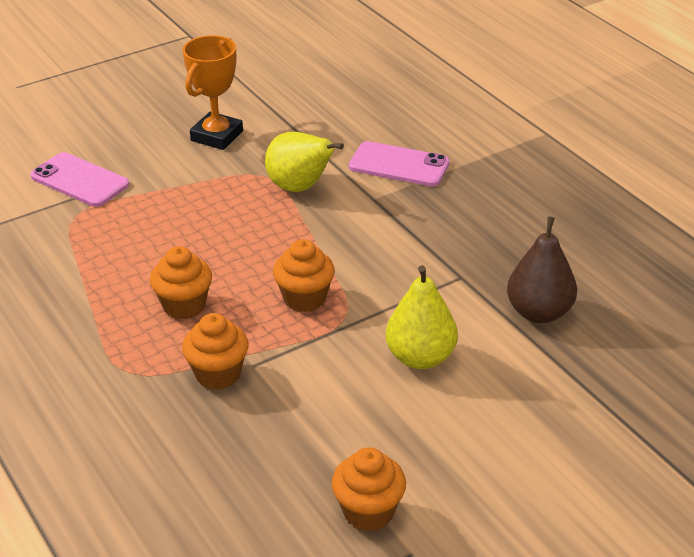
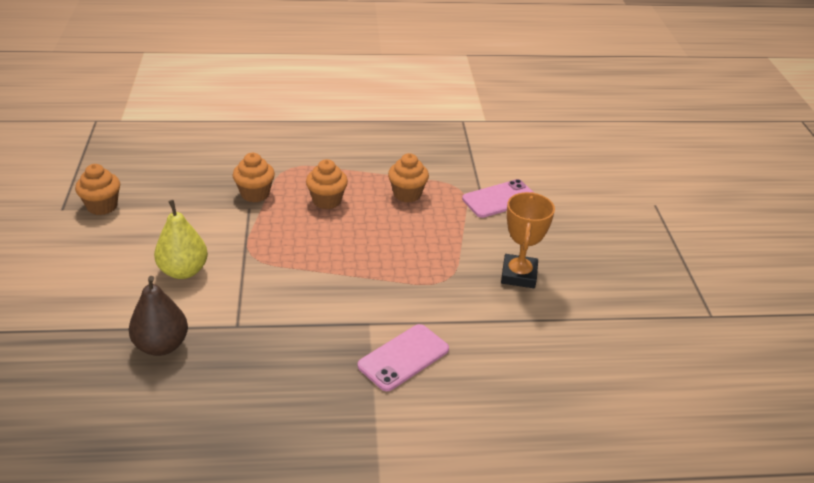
camera: 115 degrees right, 0 degrees up
orange trophy [183,35,243,150] -> orange trophy turned 45 degrees clockwise [501,192,555,288]
yellow pear [265,132,344,192] -> none
orange cupcake [273,239,335,312] -> orange cupcake moved to [388,153,429,202]

